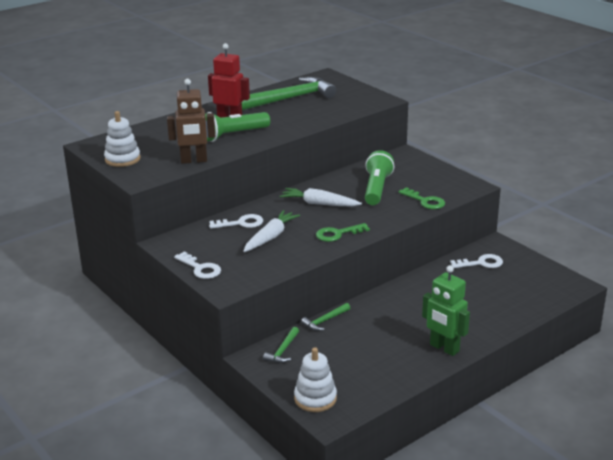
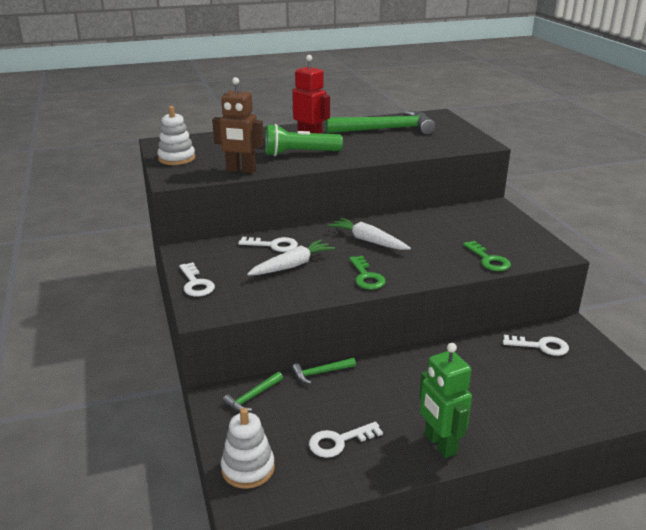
camera: 20 degrees right, 0 degrees up
green key [316,223,370,242] -> green key turned 105 degrees counterclockwise [349,256,386,290]
green flashlight [365,150,394,205] -> none
none -> white key [309,422,383,458]

